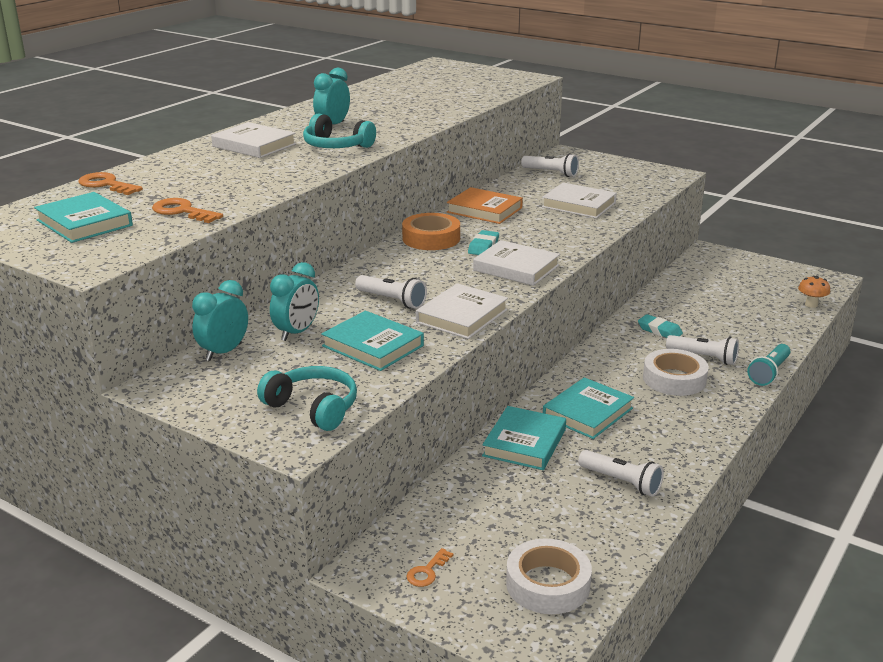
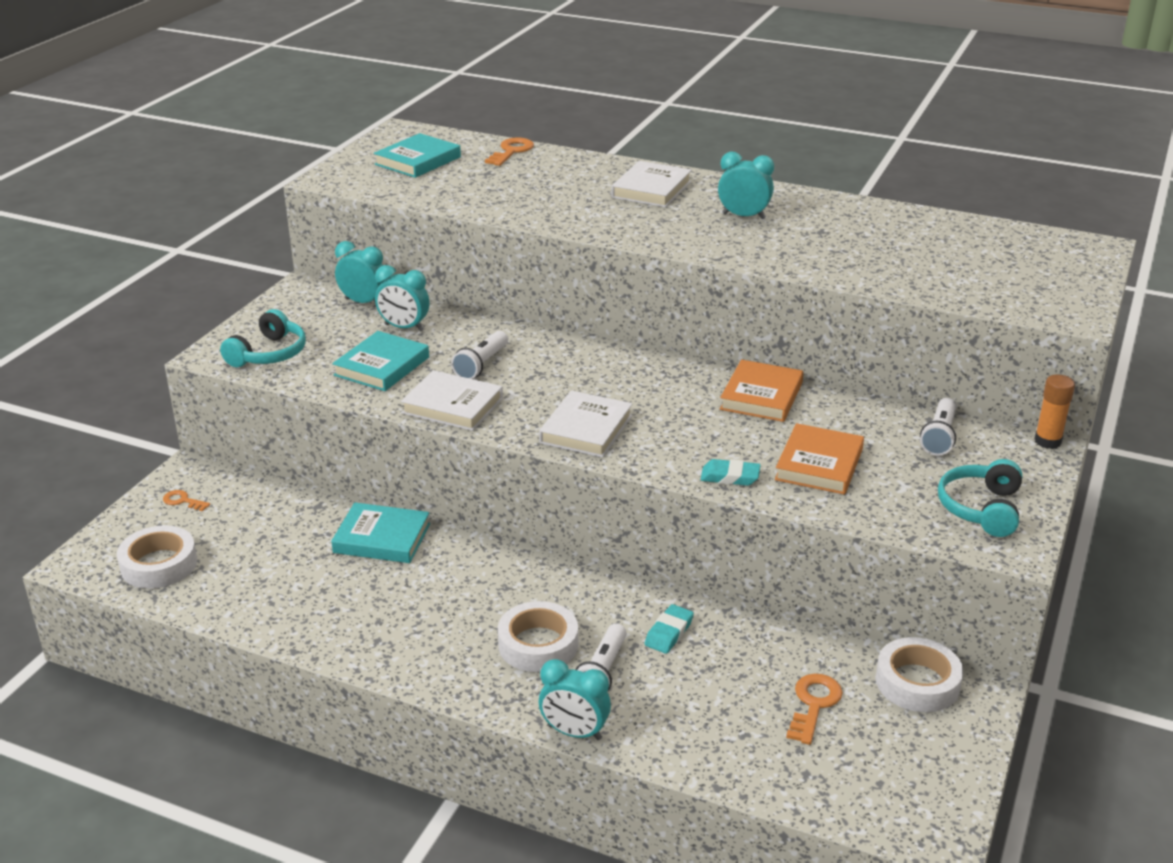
camera: 80 degrees right, 5 degrees up
orange key [152,198,223,223] -> orange key moved to [786,673,843,745]
turquoise headphones [303,113,376,148] -> turquoise headphones moved to [938,459,1022,537]
orange tape [402,213,460,250] -> none
turquoise eraser [468,230,499,255] -> turquoise eraser moved to [701,459,760,486]
white book [542,182,617,218] -> orange book [775,423,864,495]
turquoise book [543,377,634,439] -> none
white flashlight [578,450,664,497] -> none
turquoise flashlight [747,344,790,386] -> turquoise clock [539,659,611,740]
orange mushroom [798,276,830,308] -> none
none -> white tape [876,637,963,712]
none -> orange glue stick [1034,374,1075,449]

